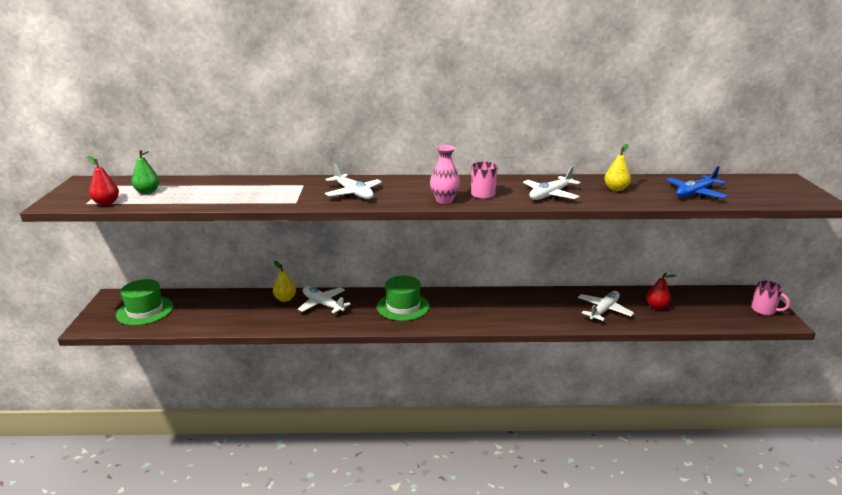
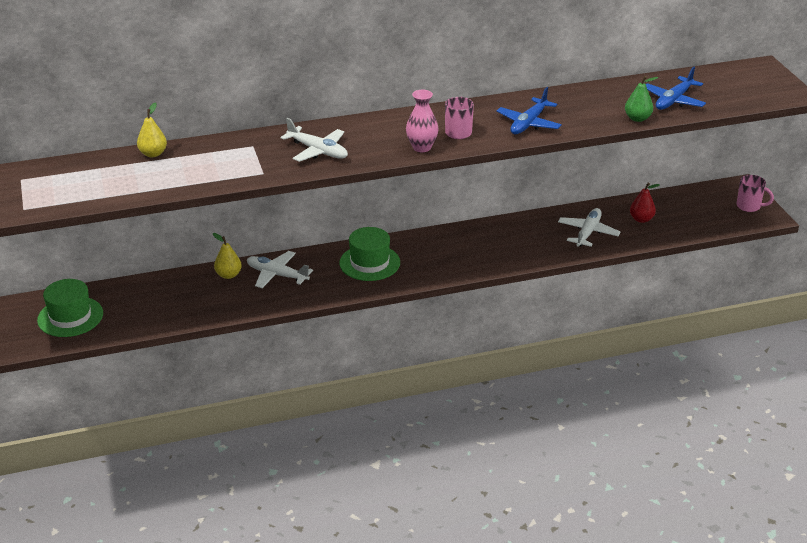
camera: 15 degrees left, 10 degrees up
red pear [87,156,119,205] -> none
green pear [131,150,160,194] -> green pear moved to [625,76,658,122]
white plane [523,166,581,200] -> blue plane [496,87,562,134]
yellow pear [604,144,631,191] -> yellow pear moved to [137,102,167,157]

